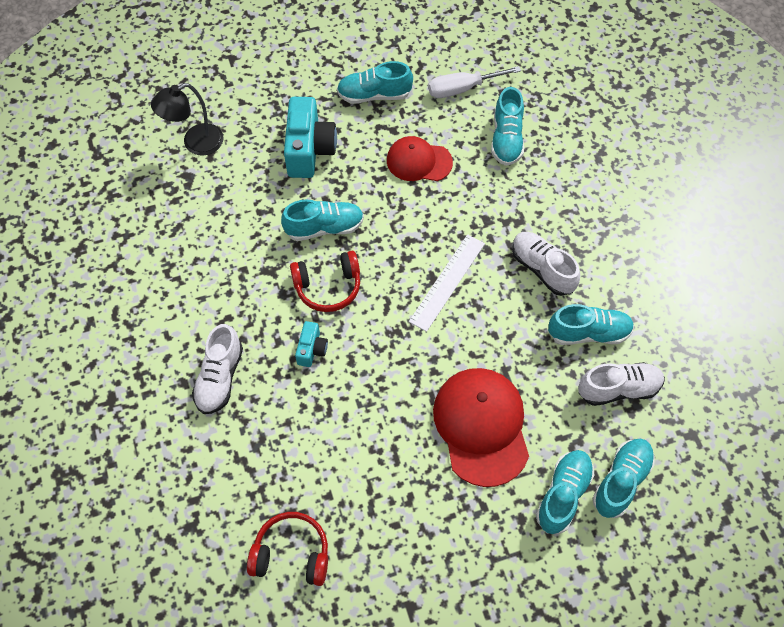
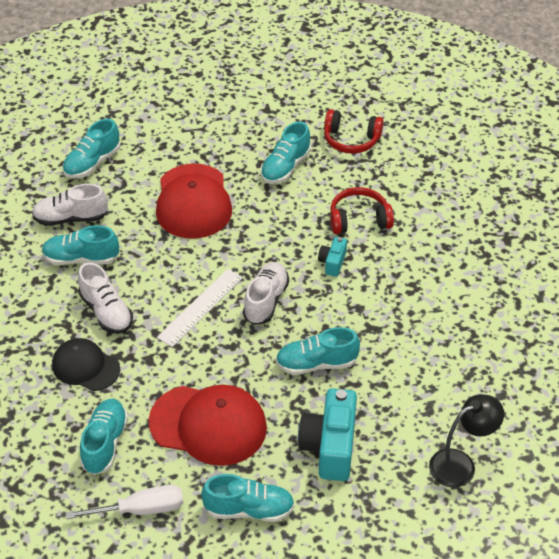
camera: 175 degrees left, 15 degrees down
white shoe [192,324,243,414] -> white shoe moved to [243,262,289,325]
red headphones [290,251,360,312] -> red headphones moved to [330,187,394,234]
red cap [387,136,453,181] -> red cap [148,385,267,466], size x1.61
turquoise shoe [536,450,594,534] -> turquoise shoe moved to [260,122,311,184]
none -> black cap [52,338,120,391]

